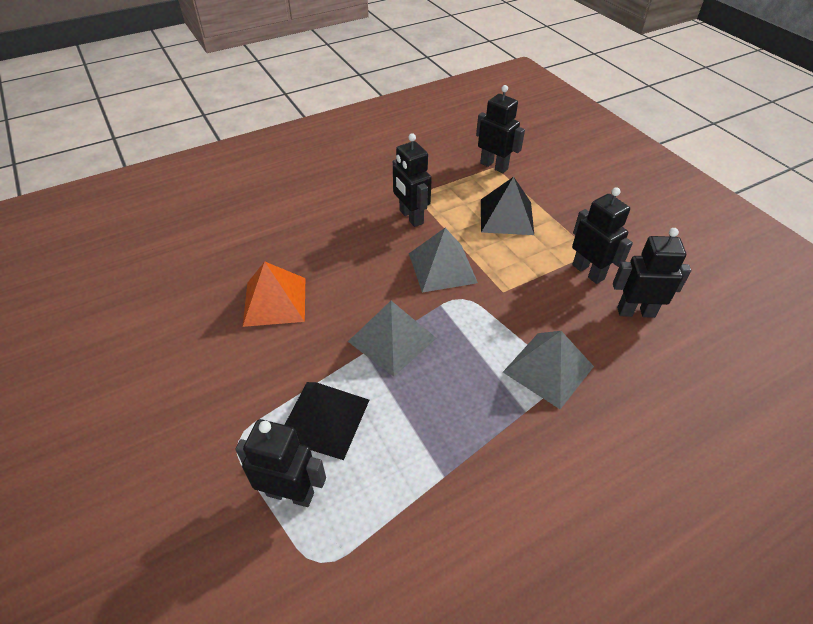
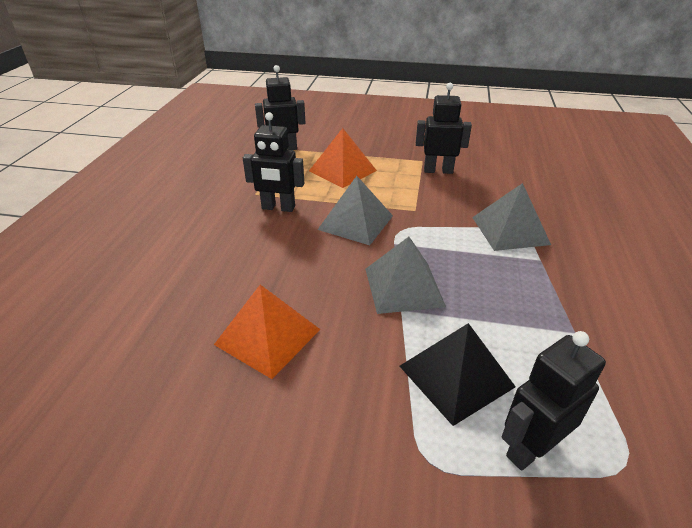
camera: 50 degrees left, 10 degrees down
black pyramid [481,177,534,235] -> orange pyramid [309,128,377,188]
black robot [613,228,691,318] -> none

